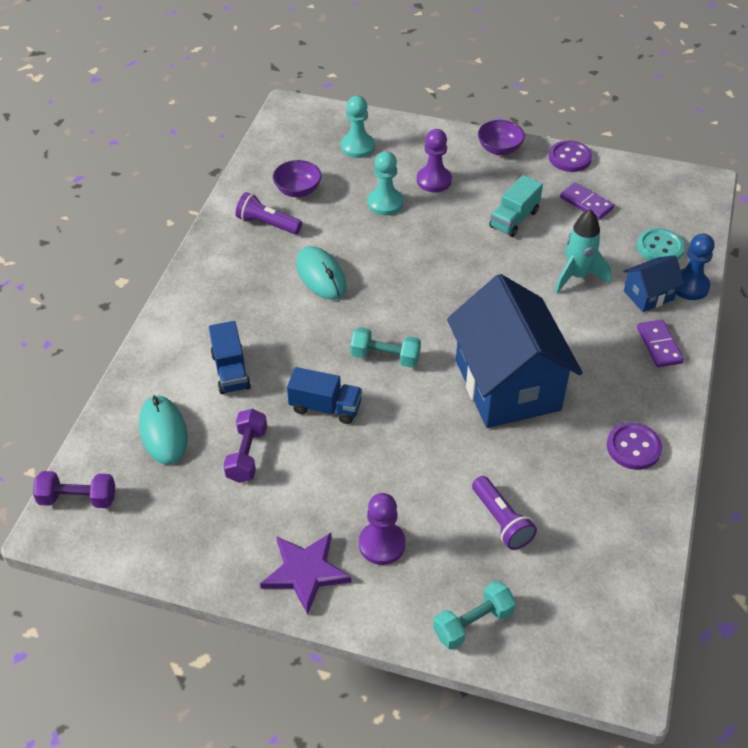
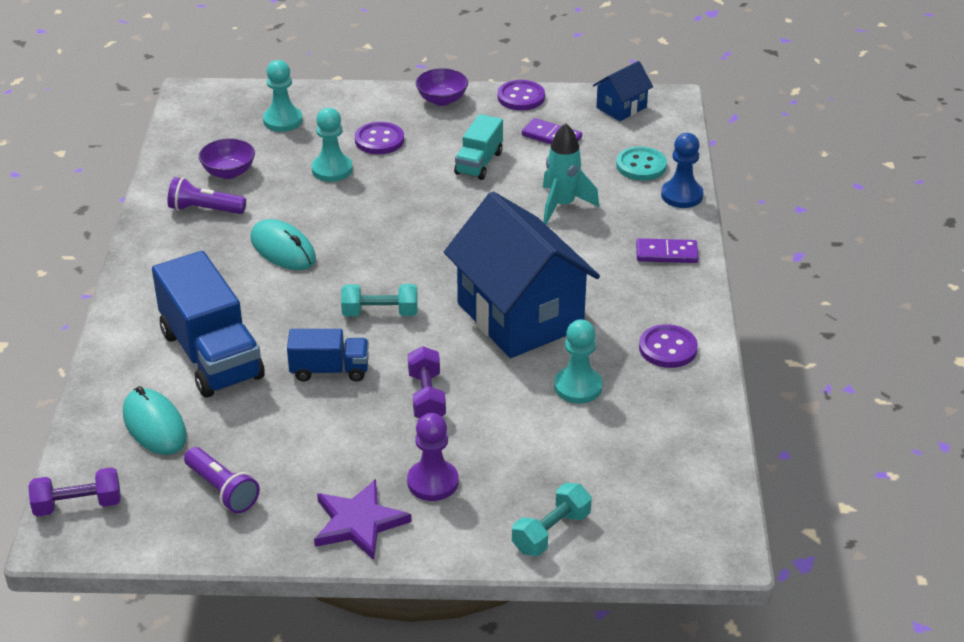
camera: 15 degrees left, 10 degrees down
blue truck [209,321,251,394] -> blue truck [152,251,265,398], size x1.83
purple dumbbell [223,409,267,483] -> purple dumbbell moved to [408,346,446,418]
purple pawn [417,129,452,192] -> purple button [355,122,404,154]
purple flashlight [472,476,537,550] -> purple flashlight moved to [184,447,260,513]
blue house [623,255,685,312] -> blue house moved to [593,61,653,121]
purple domino [637,319,684,368] -> purple domino turned 60 degrees counterclockwise [636,238,698,263]
none -> turquoise pawn [554,319,602,404]

